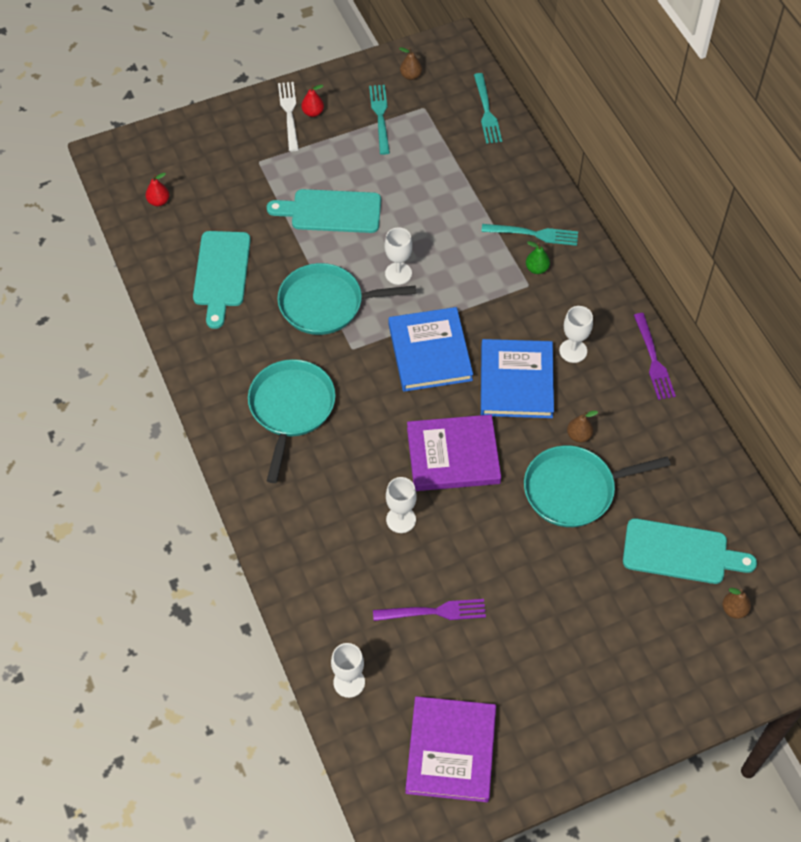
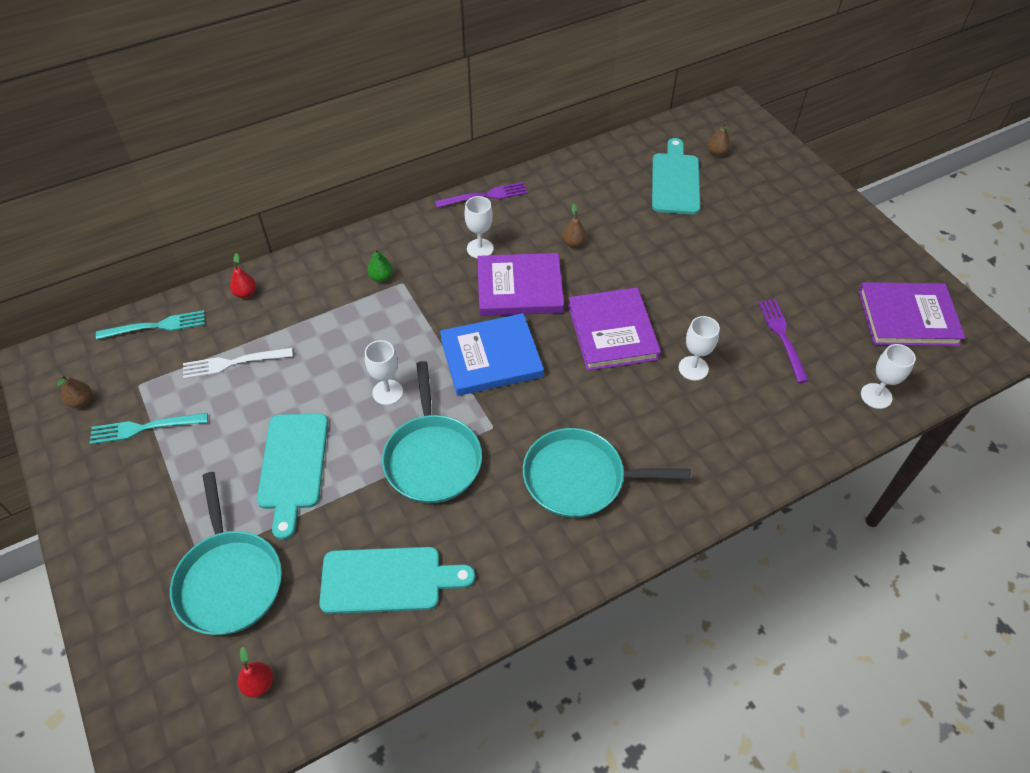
camera: 95 degrees left, 5 degrees down
white fork [278,82,299,151] -> white fork moved to [183,348,293,379]
red pear [301,85,324,117] -> red pear moved to [230,253,256,298]
turquoise fork [481,224,578,246] -> none
blue book [481,339,554,418] -> purple book [477,253,564,316]
turquoise pan [524,445,671,527] -> turquoise pan moved to [170,472,282,635]

